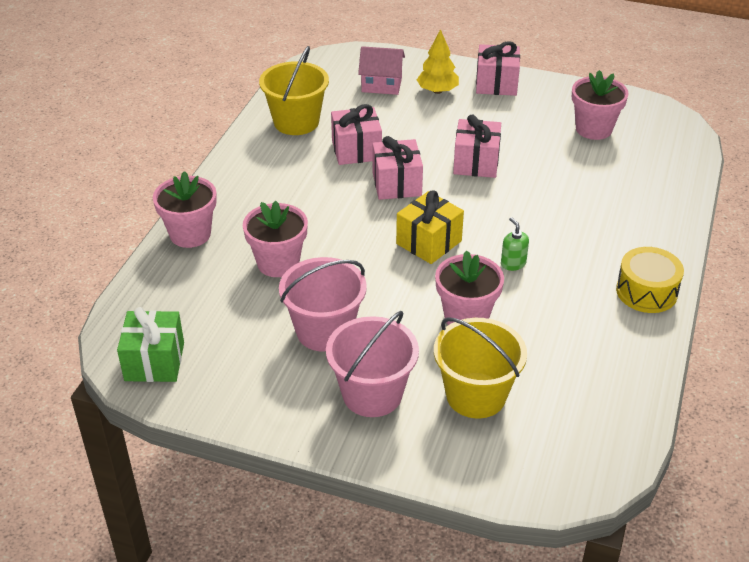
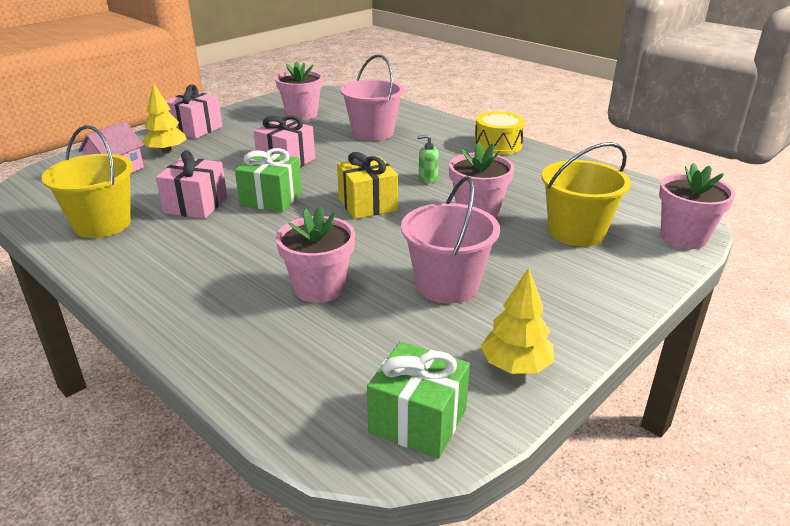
camera: 65 degrees left, 10 degrees down
pink flower pot [153,171,217,248] -> pink flower pot moved to [659,163,735,249]
pink bucket [326,311,419,417] -> pink bucket moved to [340,54,404,141]
pink gift [372,136,423,200] -> green gift [235,148,302,212]
none -> yellow tree [481,268,554,374]

